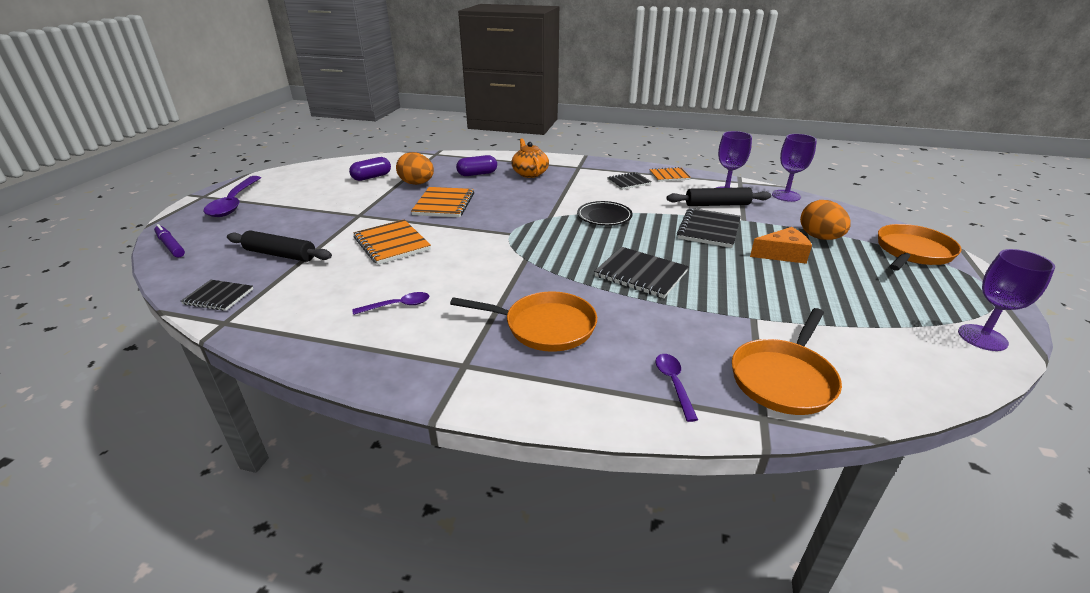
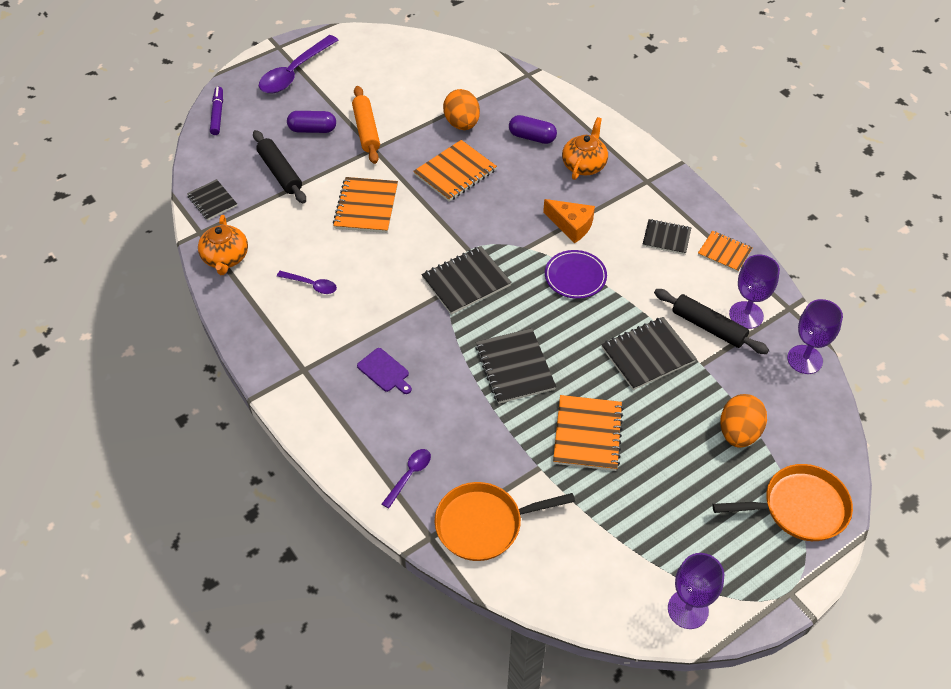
camera: 40 degrees right, 20 degrees up
purple capsule [349,157,391,181] -> purple capsule moved to [287,111,336,133]
orange pan [450,291,597,352] -> purple cutting board [357,348,412,394]
black plate [577,201,633,226] -> purple plate [545,250,607,299]
orange cheese [750,227,812,264] -> orange cheese moved to [543,199,595,243]
none -> orange teapot [198,215,248,275]
none -> orange rolling pin [352,86,380,164]
none -> black notebook [421,246,512,315]
none -> orange notebook [553,395,624,471]

